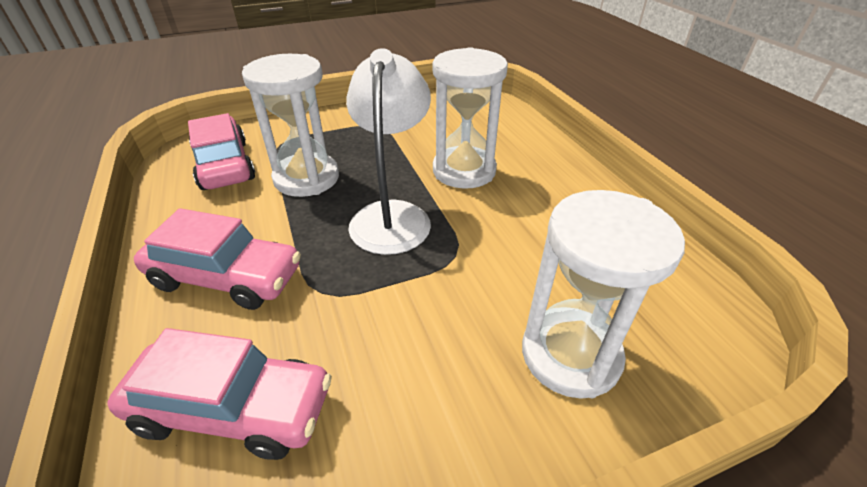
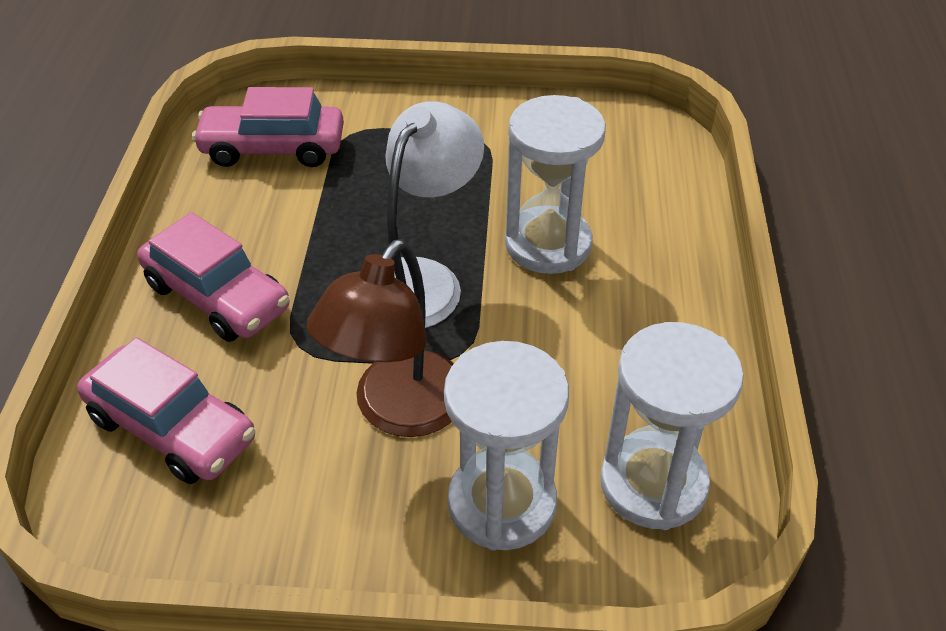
camera: 25 degrees right, 5 degrees up
pink car [188,113,255,190] -> pink car turned 90 degrees counterclockwise [192,87,344,167]
white hourglass [242,54,339,197] -> white hourglass moved to [600,322,744,530]
none -> brown lamp [307,239,453,437]

